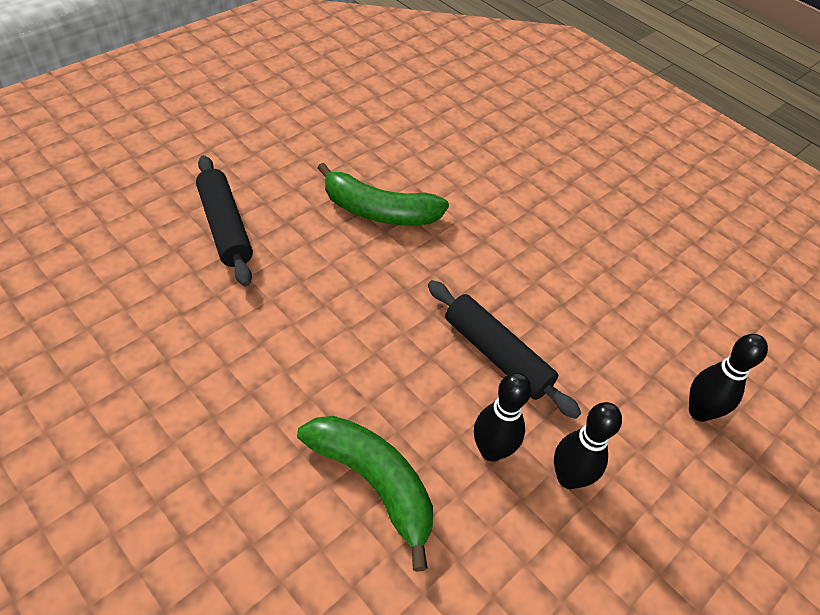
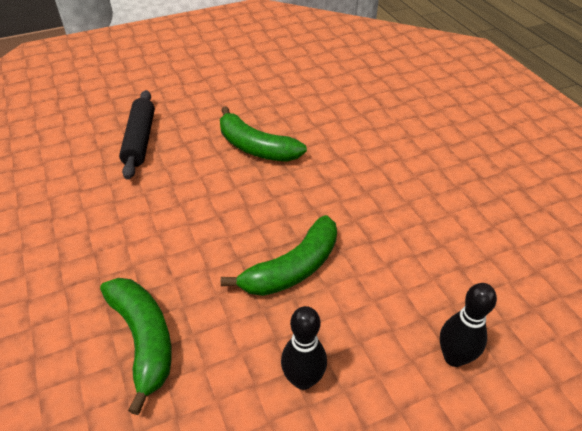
camera: 25 degrees right, 5 degrees down
black rolling pin [428,280,581,419] -> green banana [221,215,337,296]
black bowling pin [474,372,532,462] -> none

